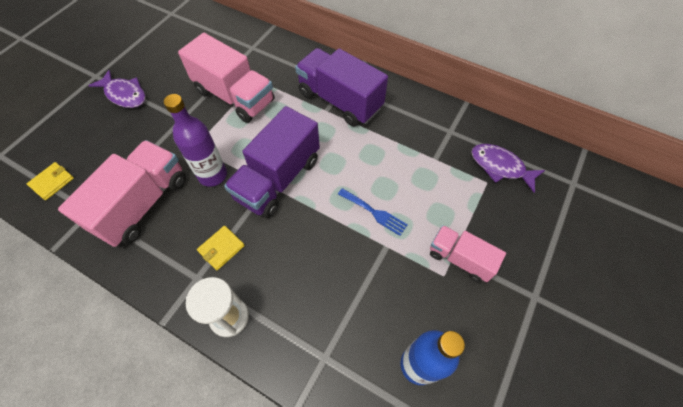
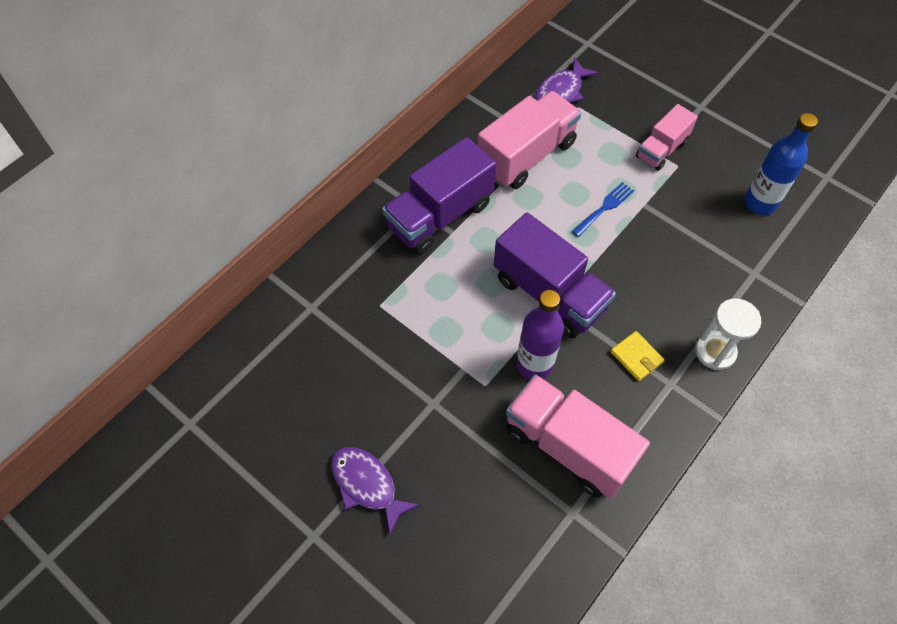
camera: 80 degrees left, 0 degrees up
yellow wallet [27,162,74,200] -> none
purple fish [88,70,146,108] -> purple fish turned 90 degrees counterclockwise [331,447,420,535]
pink truck [178,33,274,123] -> pink truck moved to [478,91,581,189]

